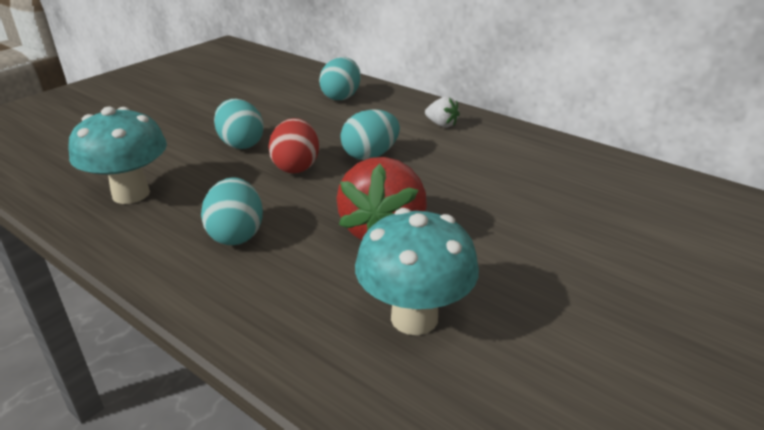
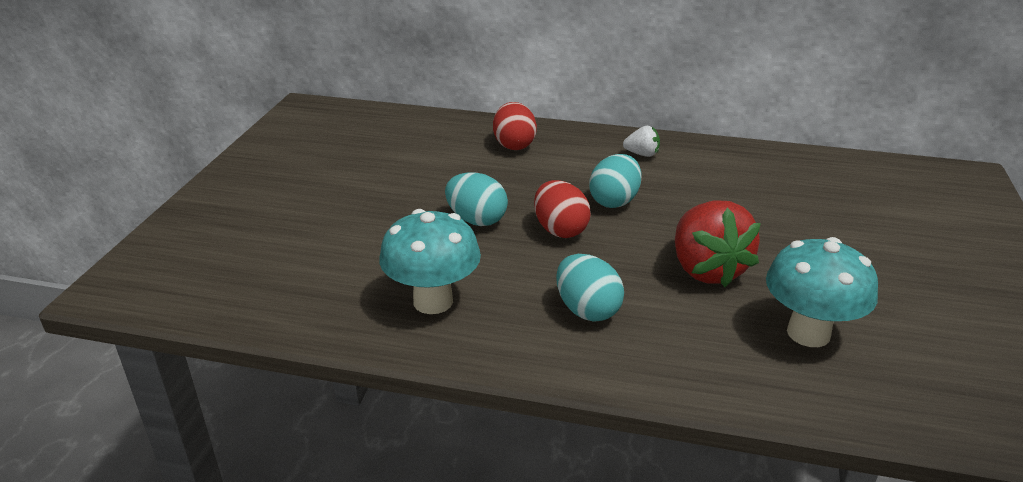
camera: 25 degrees left, 0 degrees up
turquoise egg [319,57,361,100] -> red egg [493,102,537,150]

